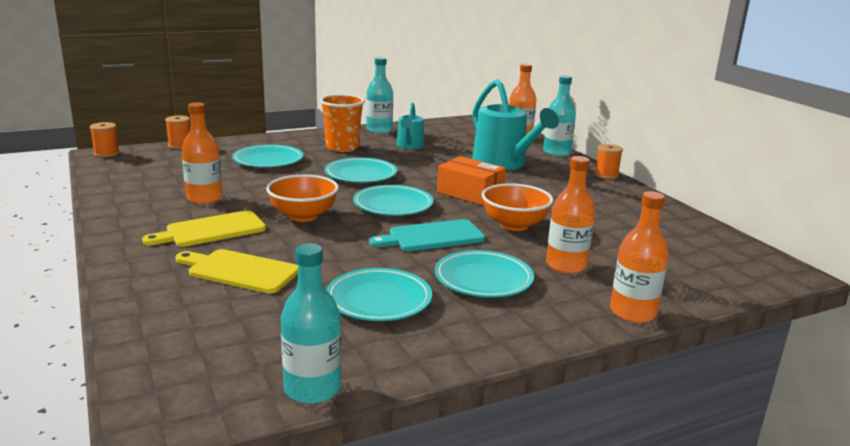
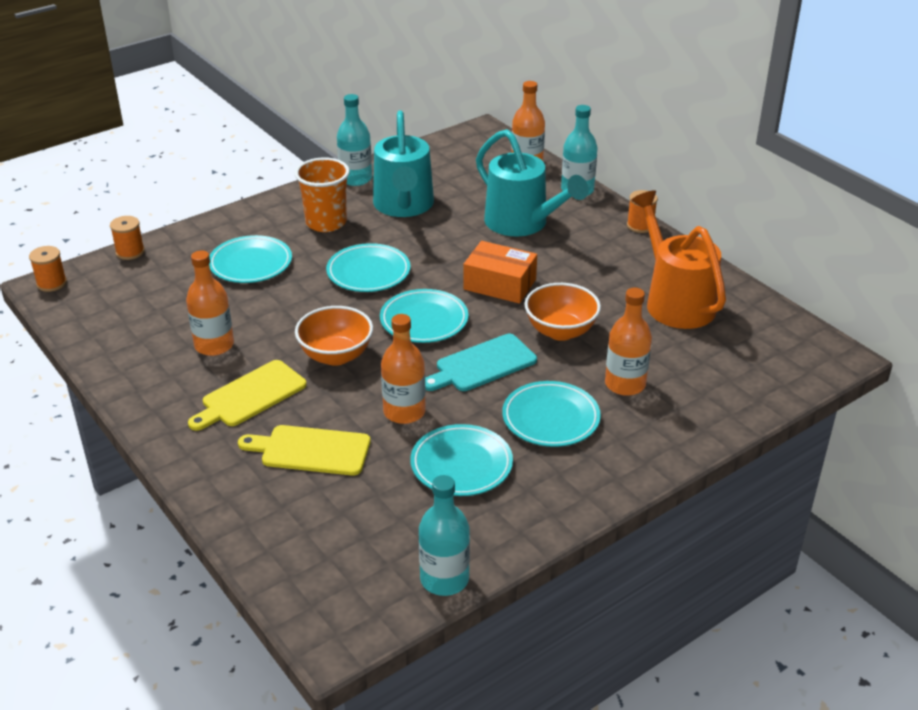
camera: 10 degrees left, 15 degrees up
turquoise watering can [396,102,424,149] -> turquoise watering can [373,110,434,217], size x1.81
orange bottle [610,191,669,323] -> orange bottle moved to [381,314,426,424]
none -> orange watering can [631,190,726,329]

